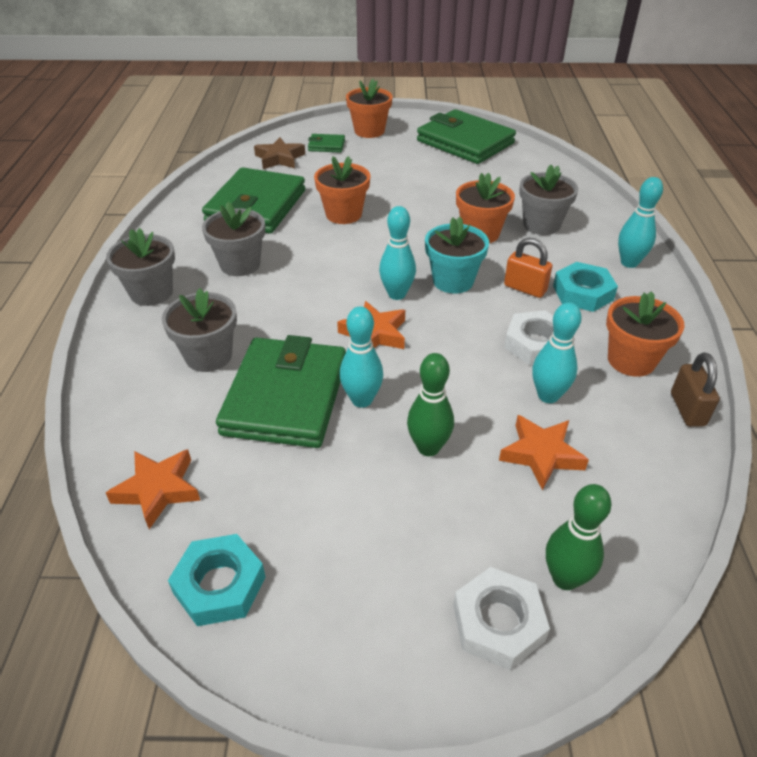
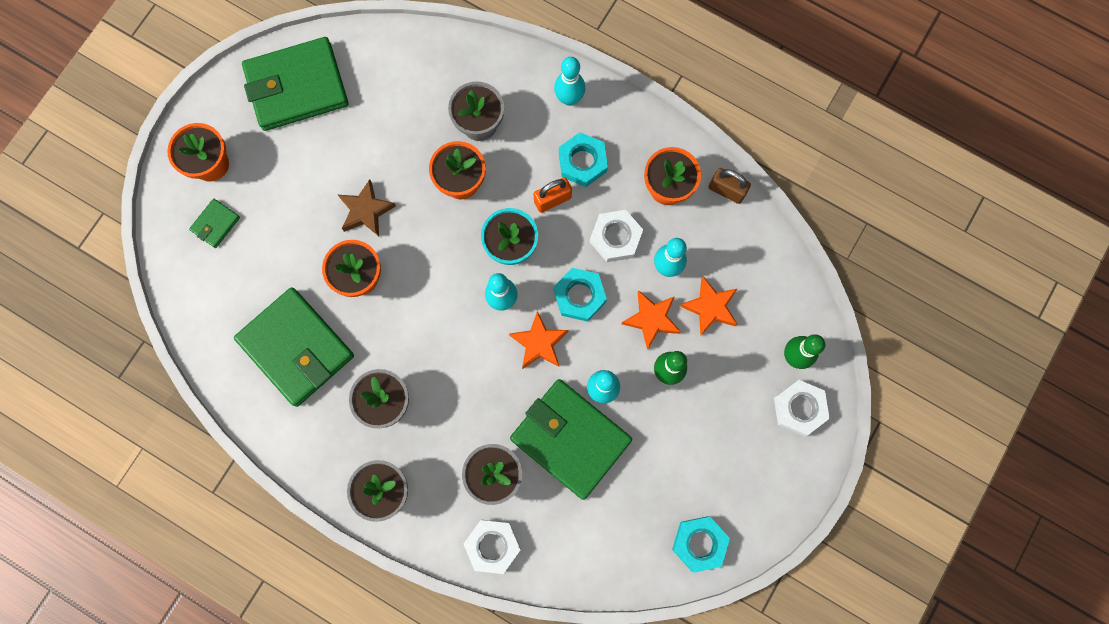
camera: 60 degrees left, 35 degrees up
orange star [106,449,201,529] -> orange star moved to [622,291,681,350]
brown star [254,137,305,169] -> brown star moved to [338,179,396,236]
none -> white nut [464,520,521,574]
none -> turquoise nut [554,268,607,322]

